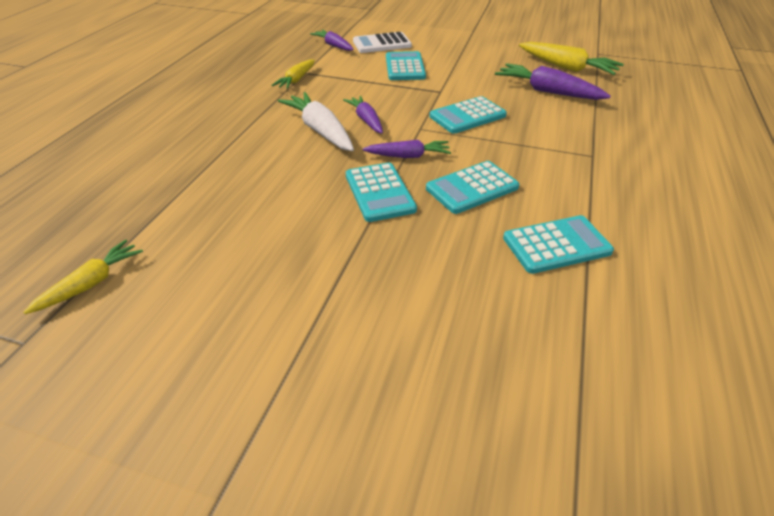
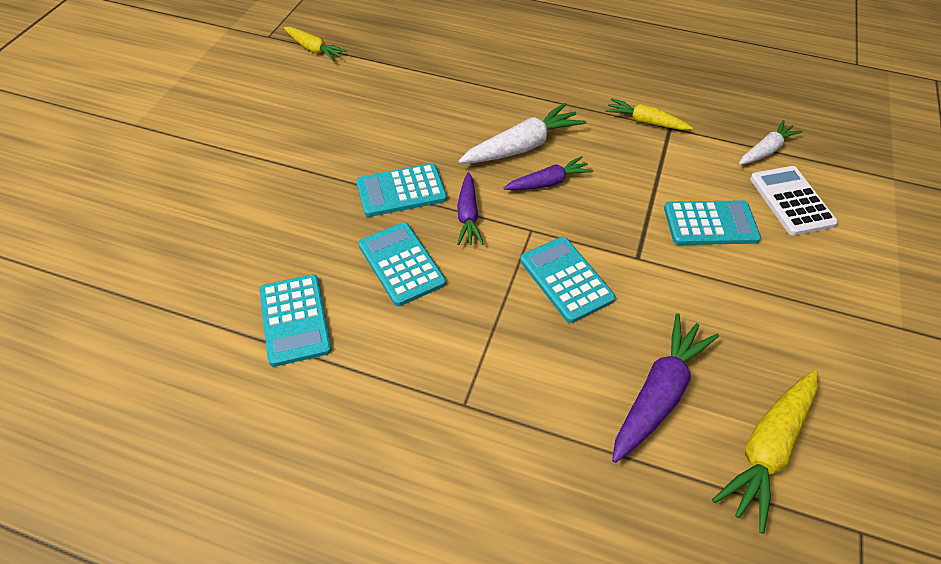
camera: 90 degrees right, 10 degrees up
purple carrot [310,30,354,51] -> white carrot [739,120,803,165]

